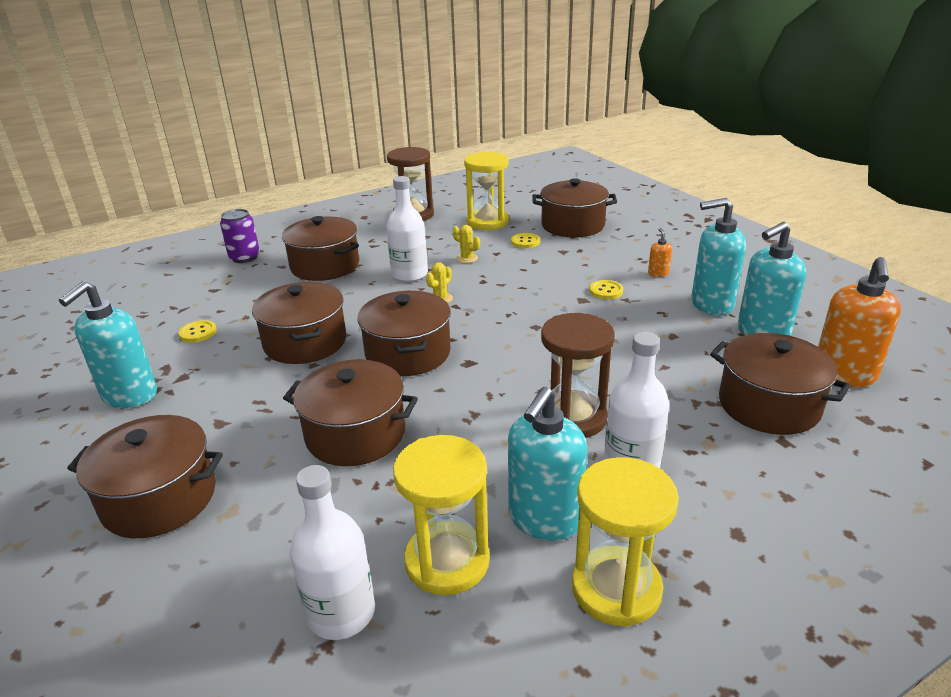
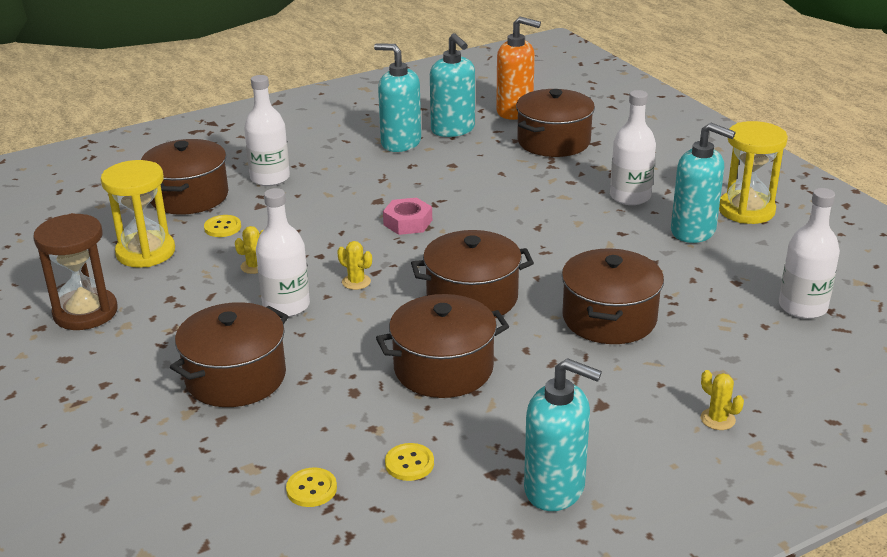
camera: 90 degrees left, 0 degrees up
brown pot [67,415,223,538] -> yellow cactus [701,370,744,430]
purple can [220,209,260,263] -> none
yellow hourglass [393,435,490,595] -> none
brown hourglass [541,313,615,438] -> none
yellow button [589,280,623,300] -> yellow button moved to [286,467,337,507]
orange soap dispenser [648,228,672,277] -> none
turquoise soap dispenser [691,198,746,316] -> turquoise soap dispenser turned 120 degrees clockwise [374,43,421,152]
none -> white bottle [244,75,290,186]
none -> pink nut [383,198,432,235]

